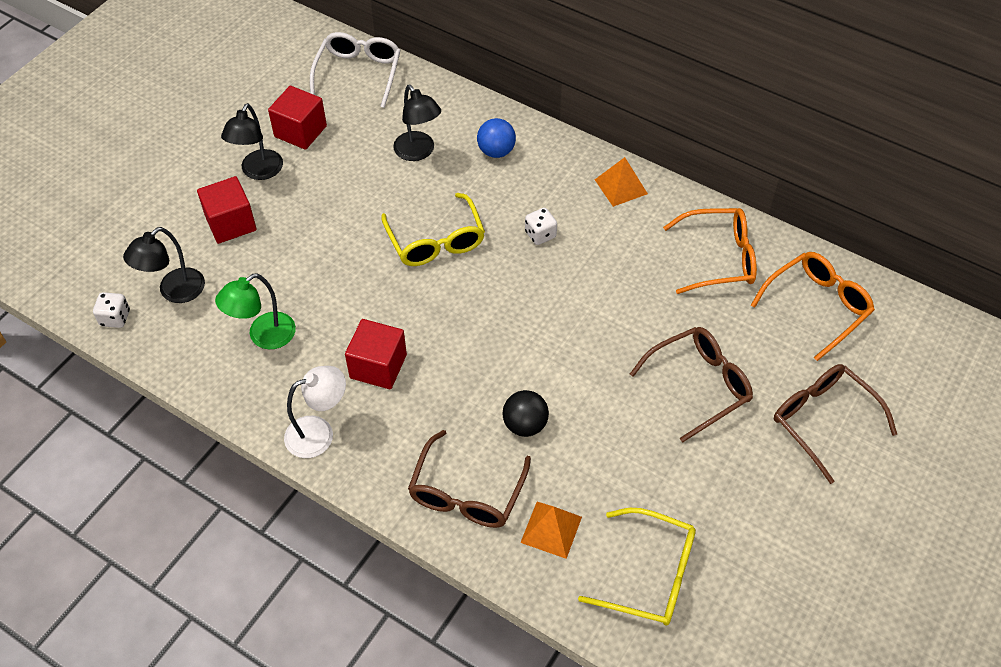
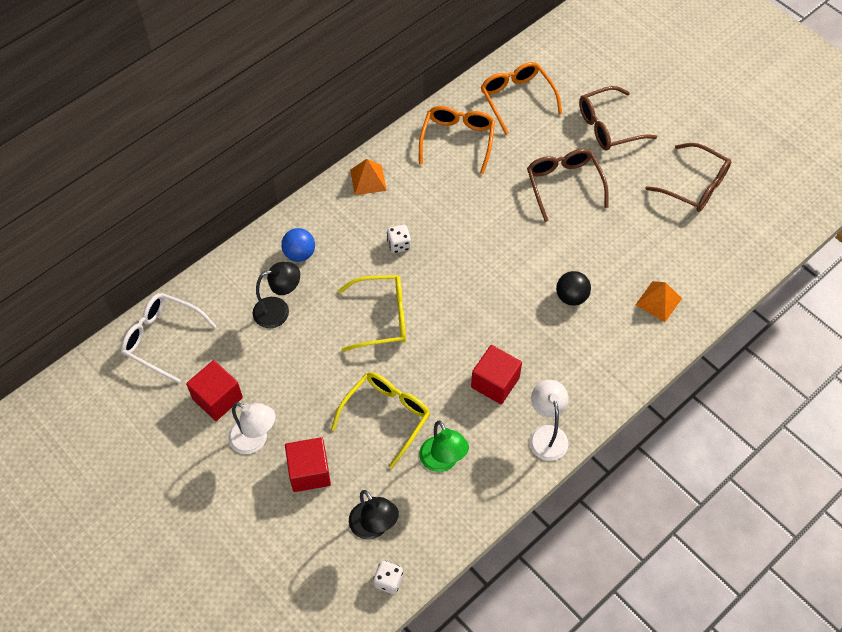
camera: 75 degrees left, 5 degrees up
black lamp [221,103,283,180] -> white lamp [228,402,276,454]
brown glasses [408,430,531,528] -> brown glasses moved to [645,143,731,212]
yellow glasses [578,508,696,626] -> yellow glasses moved to [331,372,430,469]

